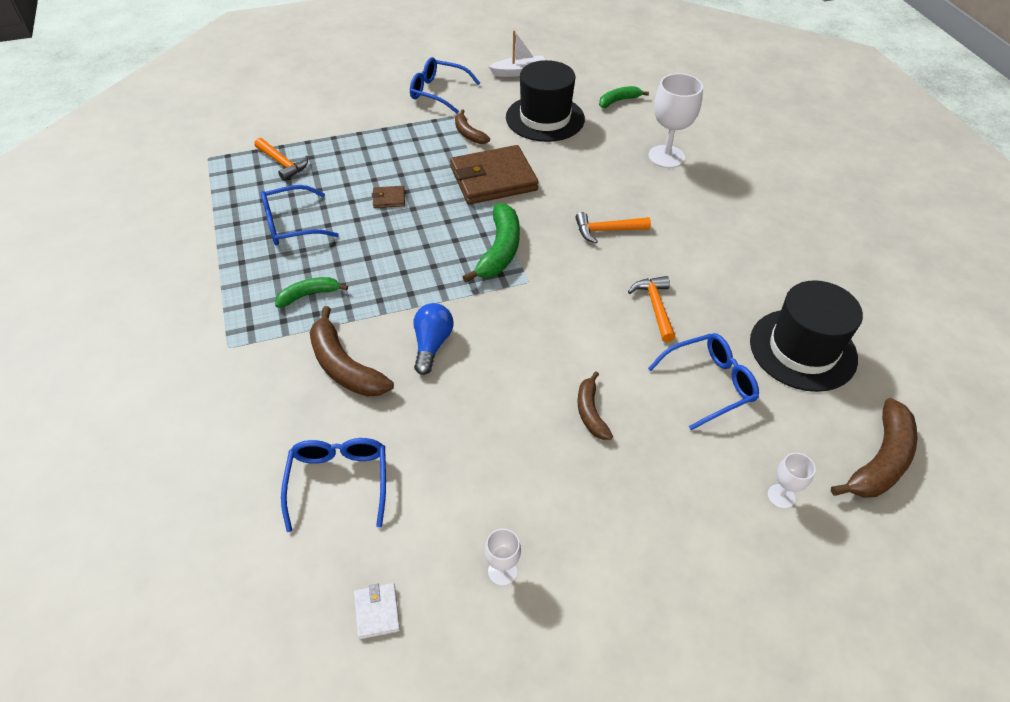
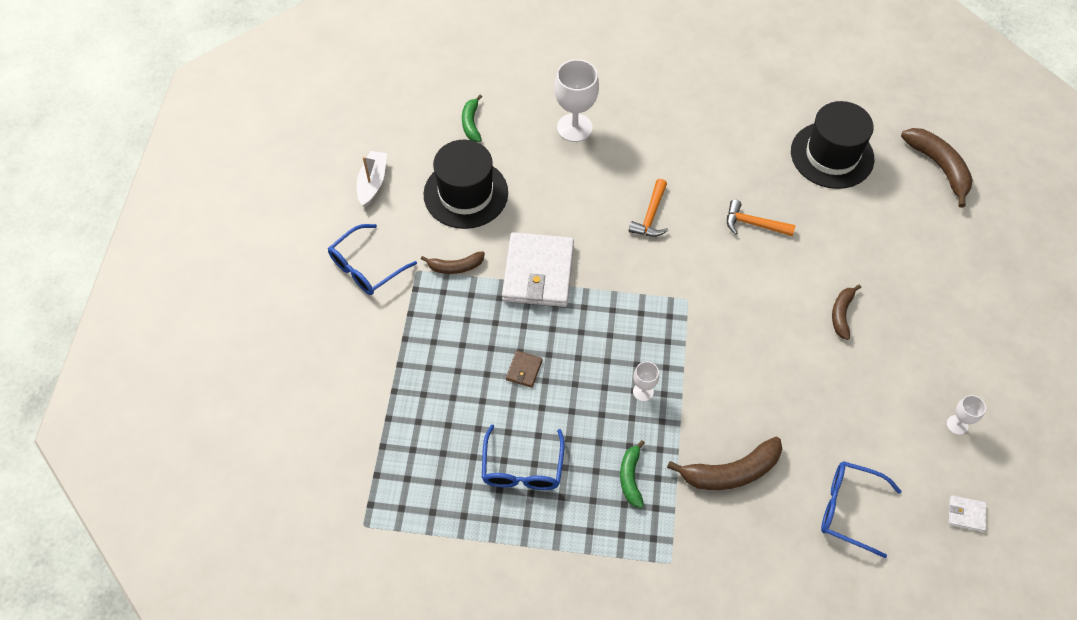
camera: 65 degrees left, 10 degrees up
orange hammer [254,138,308,181] -> none
blue light bulb [414,303,454,375] -> none
brown wallet [450,145,539,204] -> white wallet [502,232,574,307]
green banana [463,203,520,282] -> none
brown banana [577,371,613,440] -> brown banana turned 90 degrees clockwise [832,284,861,340]
blue glasses [648,333,759,430] -> none
white goblet [767,453,816,509] -> white goblet moved to [633,361,659,402]

